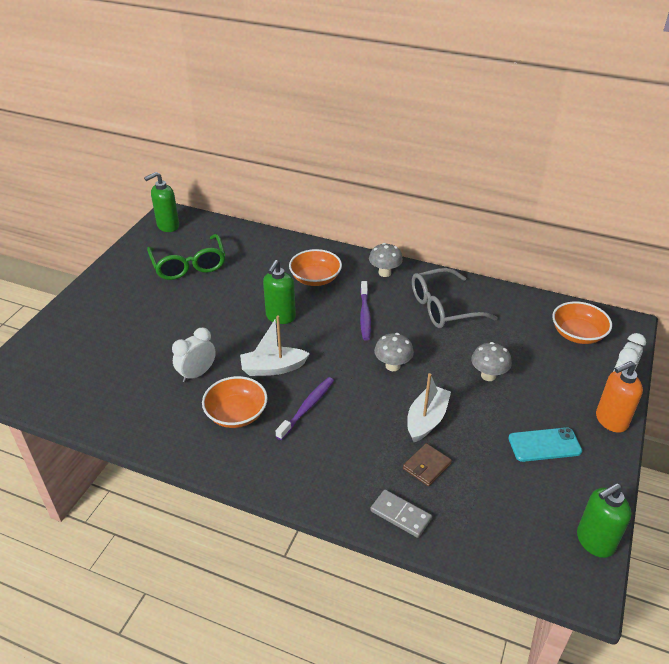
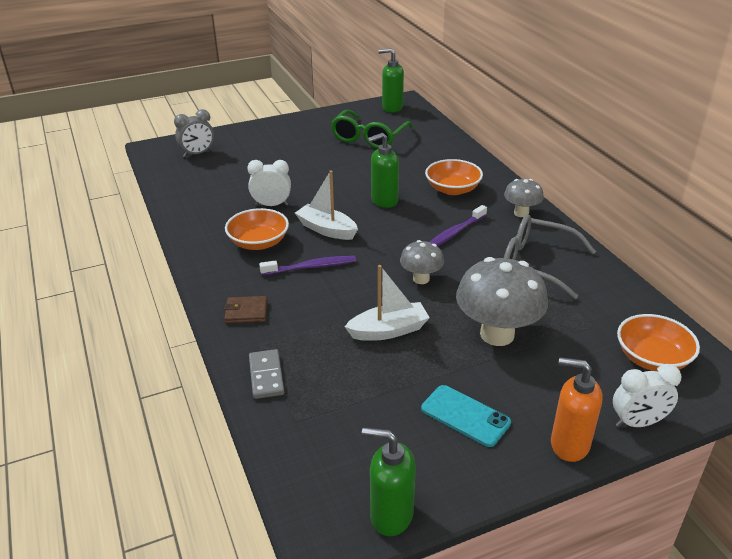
camera: 45 degrees right, 5 degrees down
brown wallet [403,443,452,486] -> brown wallet moved to [224,296,267,324]
grey mushroom [471,342,512,381] -> grey mushroom [456,257,548,346], size x1.84
none -> grey clock [174,109,214,157]

